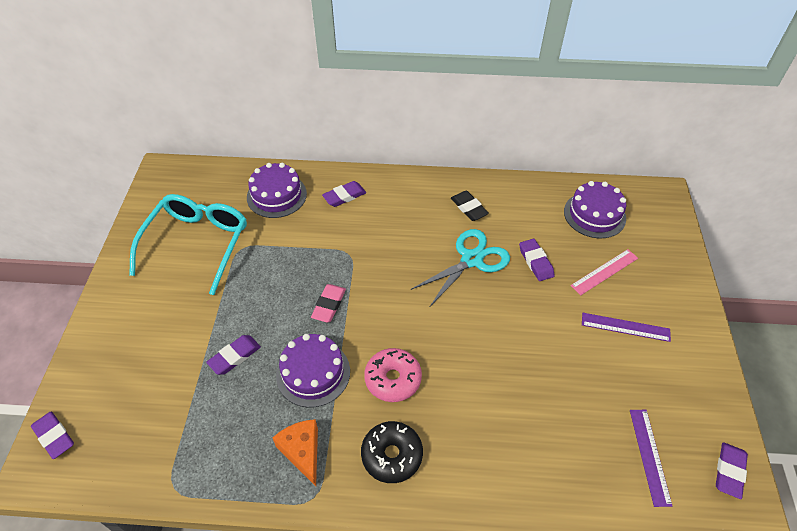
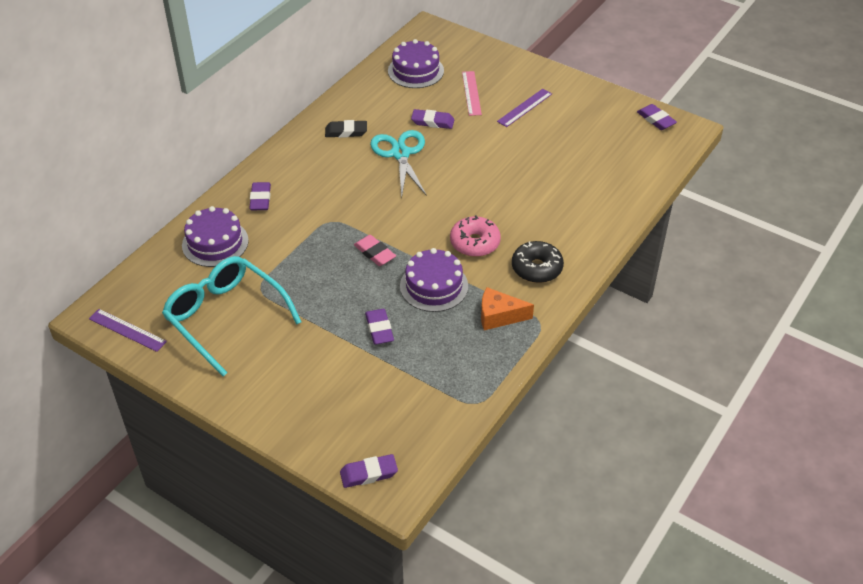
camera: 60 degrees left, 5 degrees down
purple ruler [630,410,672,507] -> purple ruler moved to [89,309,167,352]

